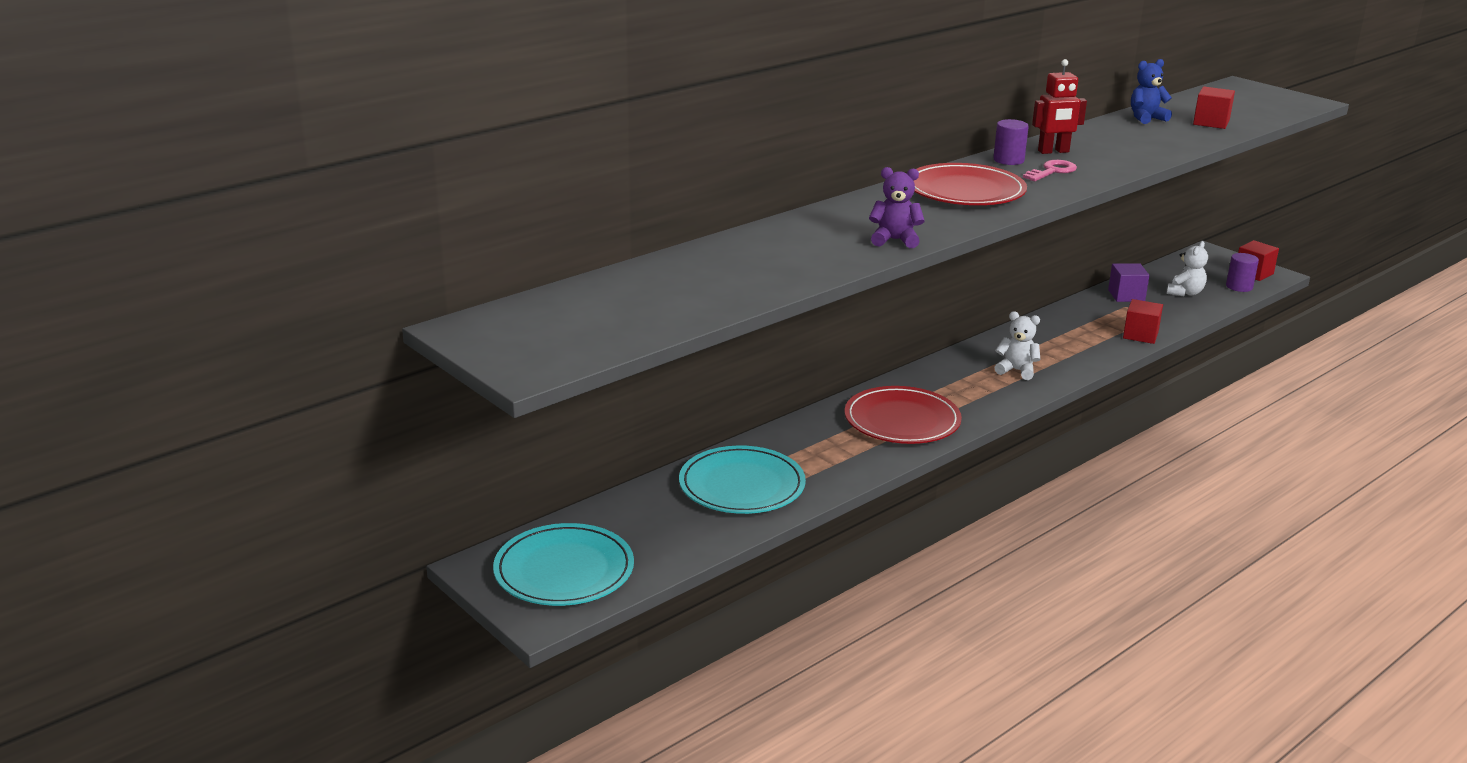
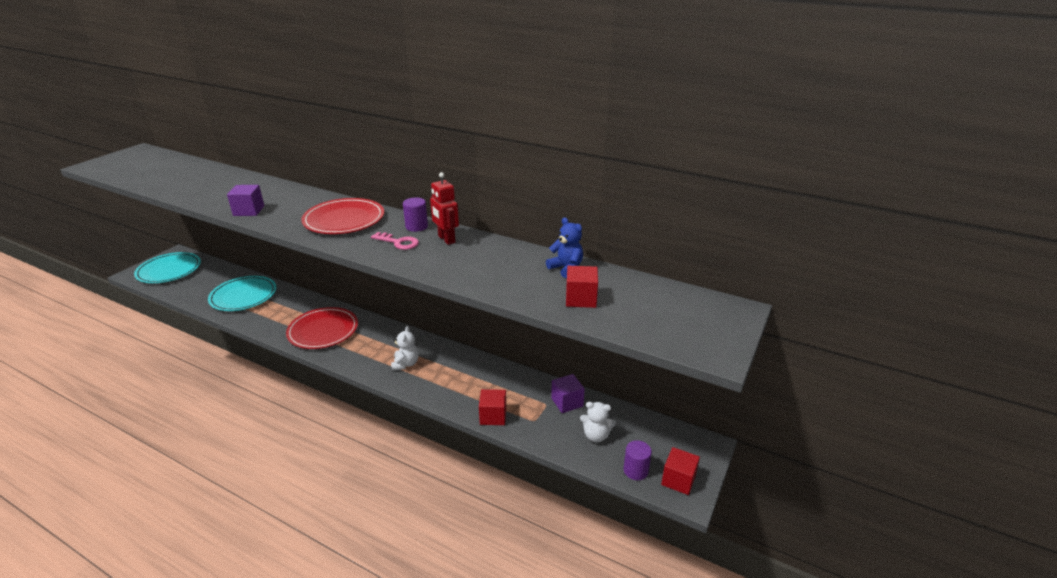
camera: 70 degrees right, 5 degrees up
purple teddy bear [869,167,925,248] -> purple cube [227,185,264,216]

